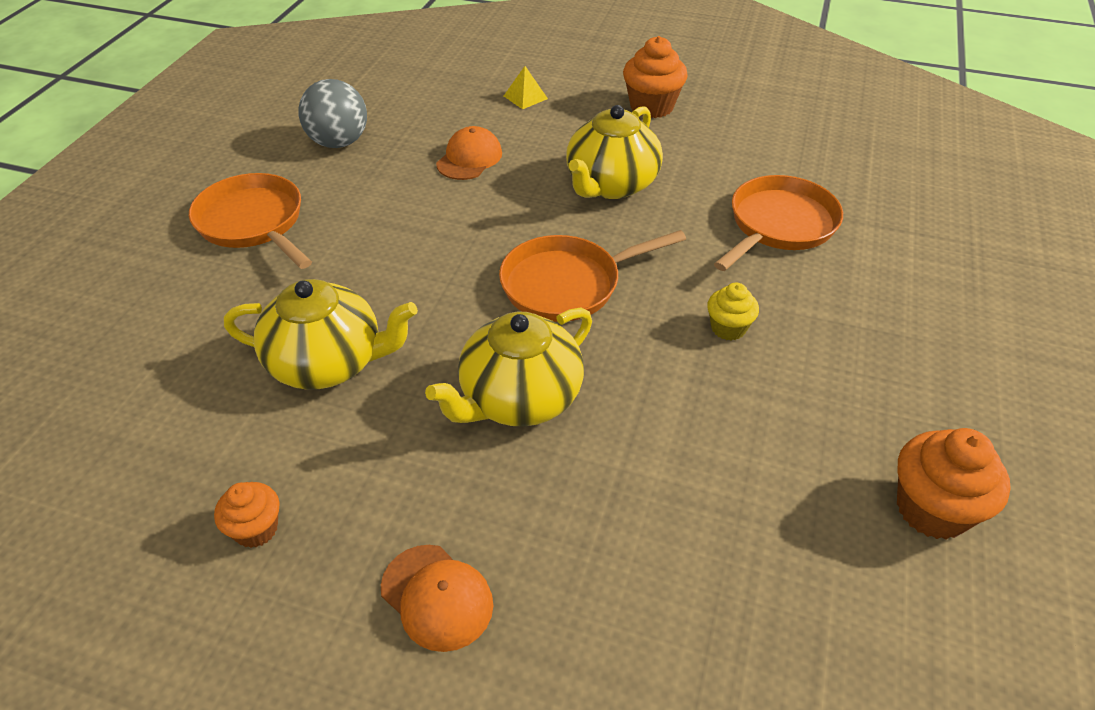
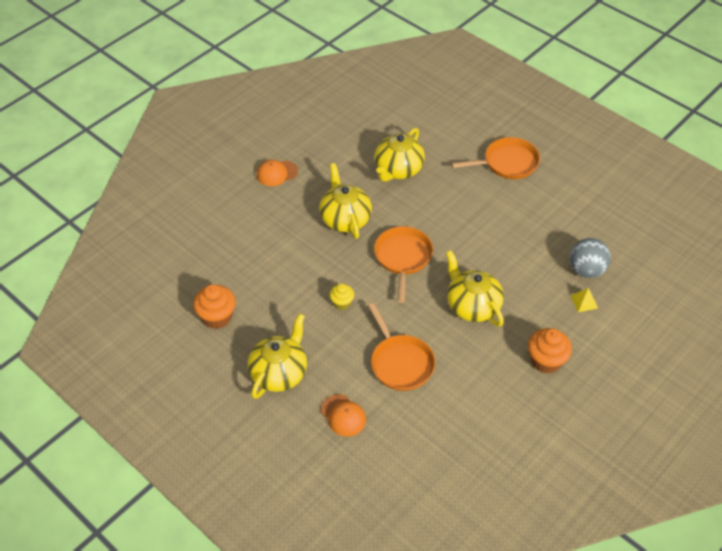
camera: 115 degrees right, 5 degrees up
orange cupcake [214,482,280,548] -> none
grey ball [298,79,367,148] -> grey ball moved to [570,238,611,278]
orange cap [436,126,502,180] -> orange cap moved to [321,394,366,437]
none -> yellow teapot [248,313,307,399]

